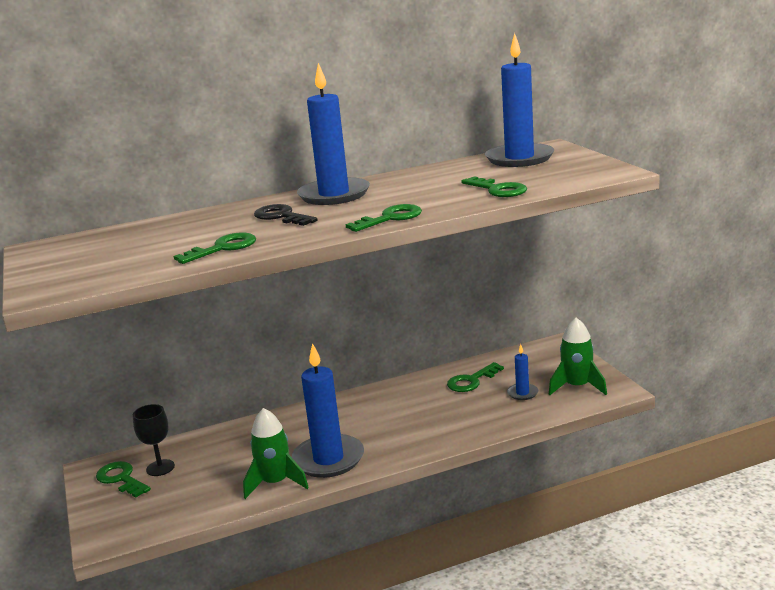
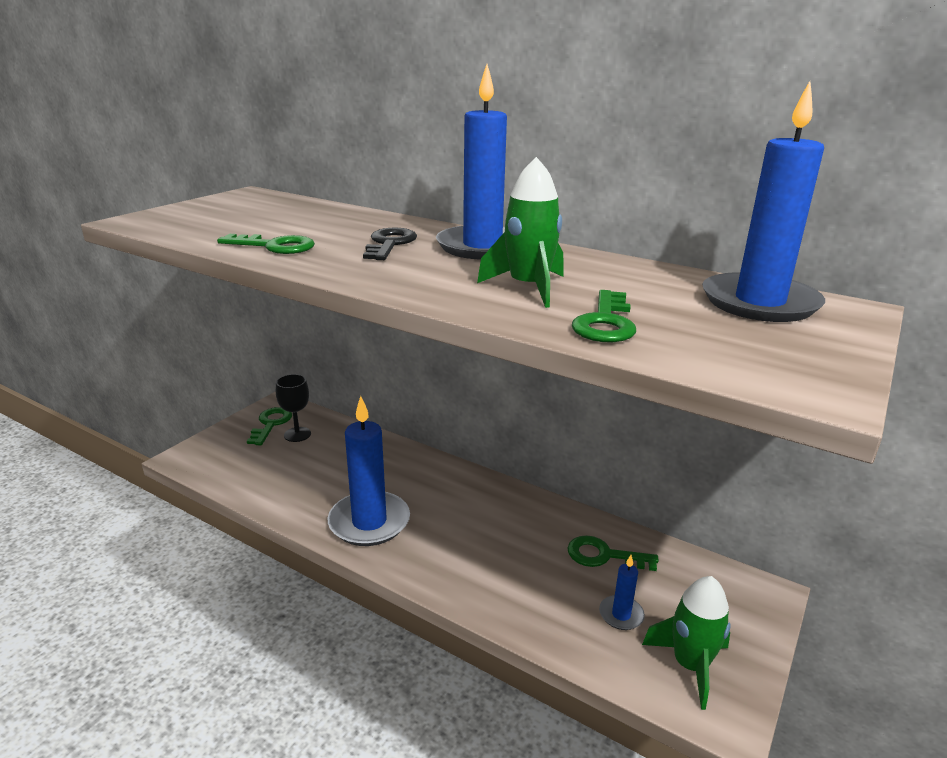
camera: 50 degrees right, 5 degrees up
green rocket [243,408,309,499] -> green rocket moved to [477,157,563,308]
green key [346,204,422,232] -> none

